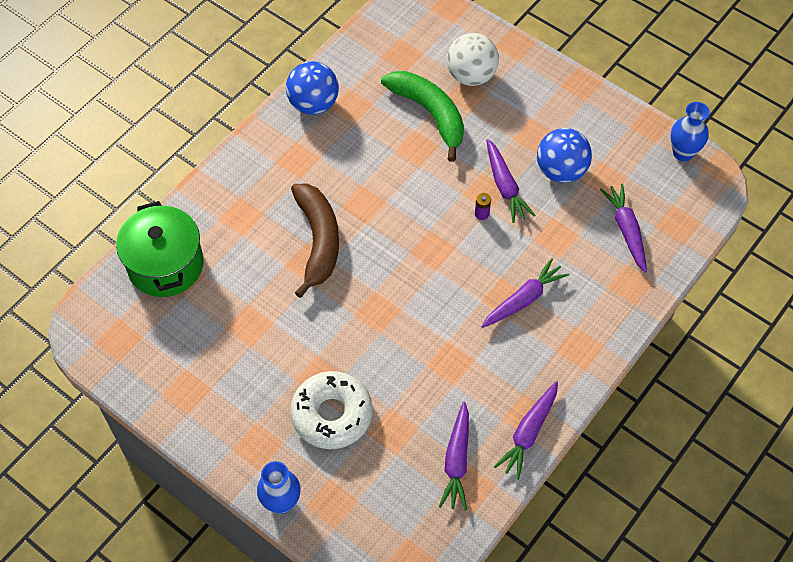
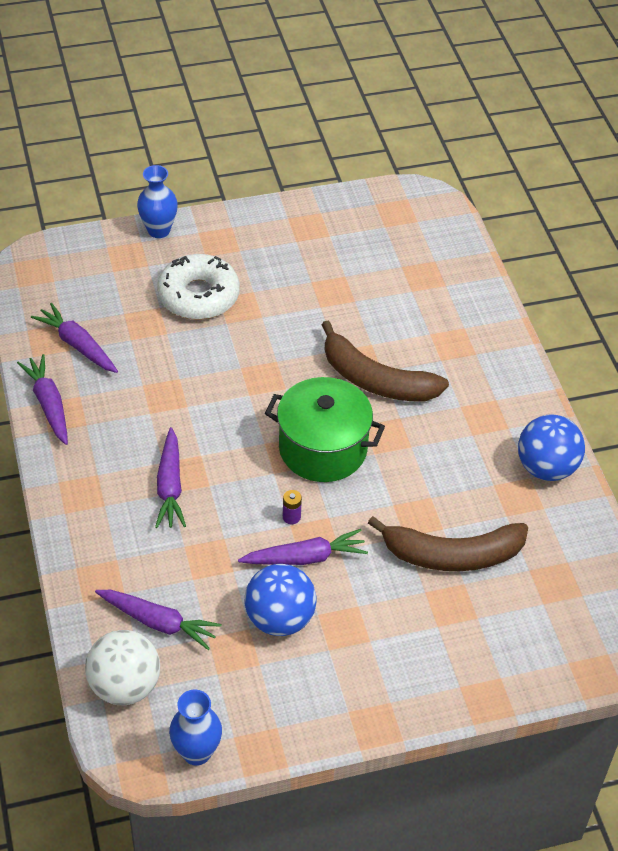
camera: 125 degrees right, 10 degrees down
green pot [116,201,204,297] -> green pot moved to [265,377,385,482]
green banana [381,71,464,162] -> brown banana [368,516,528,571]
white ball [447,33,499,86] -> white ball moved to [85,630,160,705]
purple carrot [487,139,536,223] -> purple carrot turned 150 degrees clockwise [238,529,368,565]

